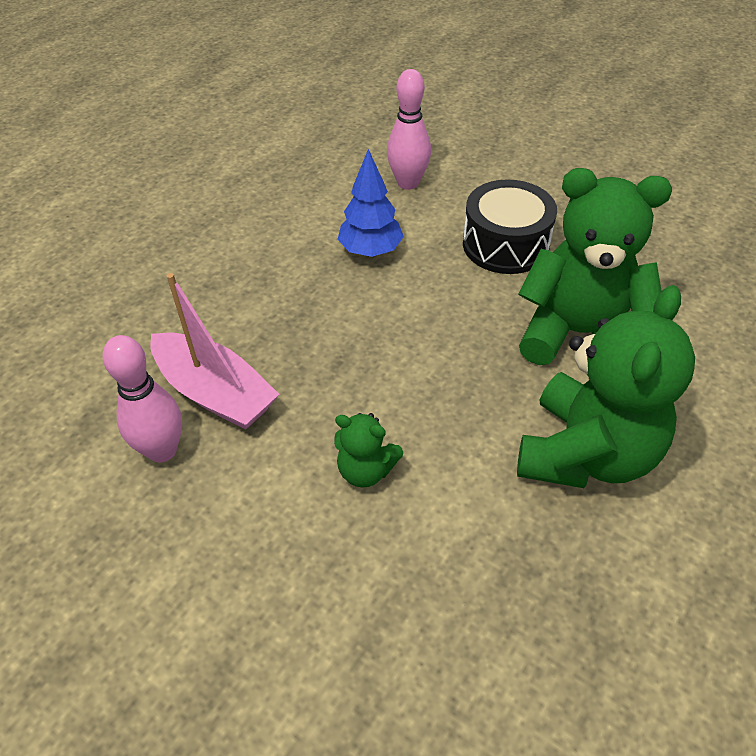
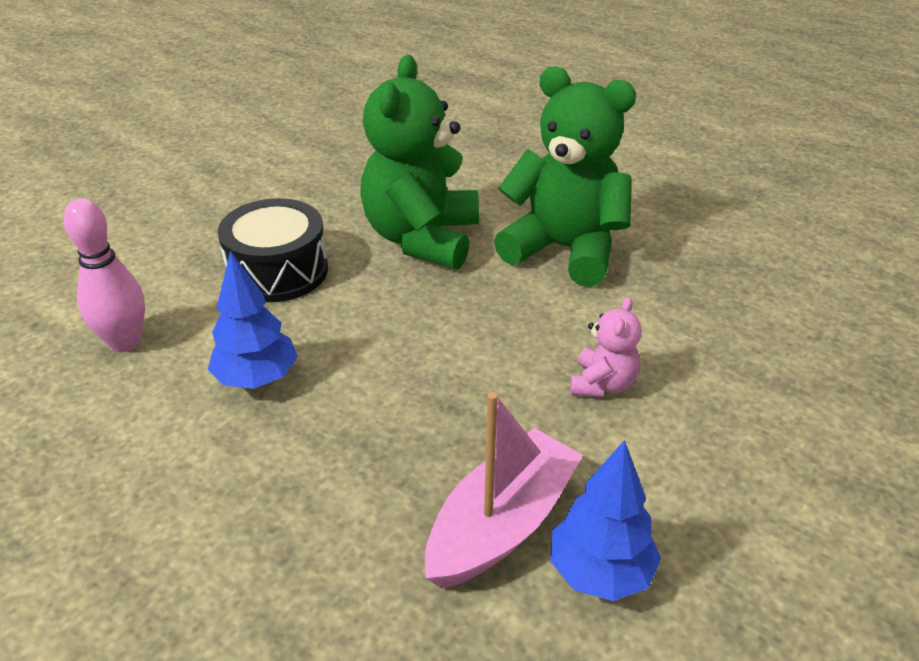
camera: 90 degrees left, 10 degrees down
pink bowling pin [103,335,182,462] -> blue tree [550,440,661,601]
green teddy bear [334,413,403,488] -> pink teddy bear [570,297,641,397]

